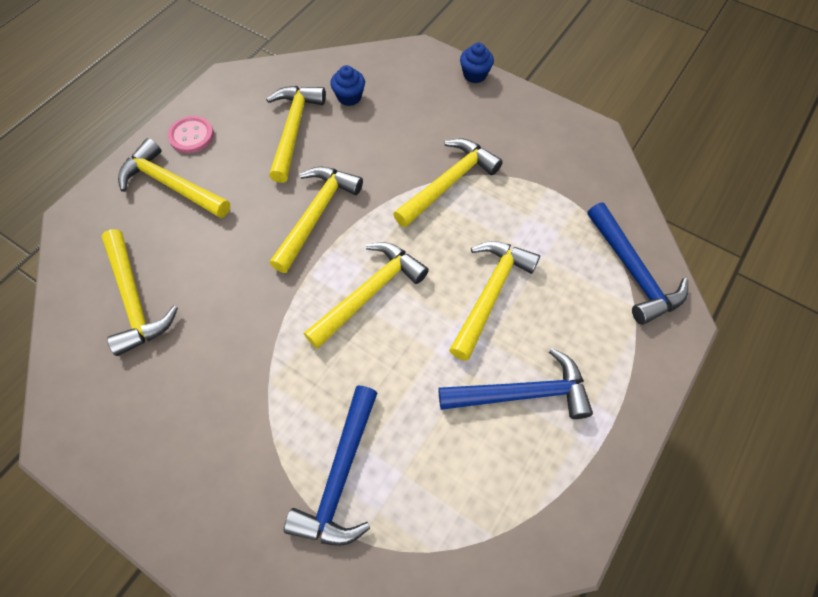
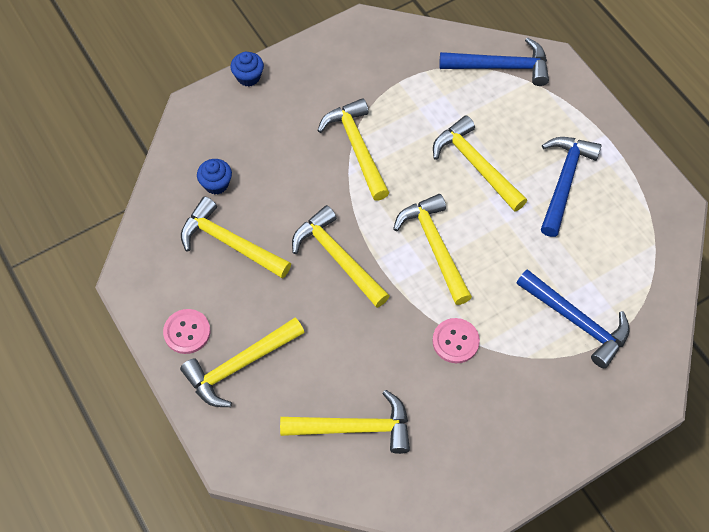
camera: 65 degrees left, 0 degrees up
none -> pink button [432,318,480,363]

